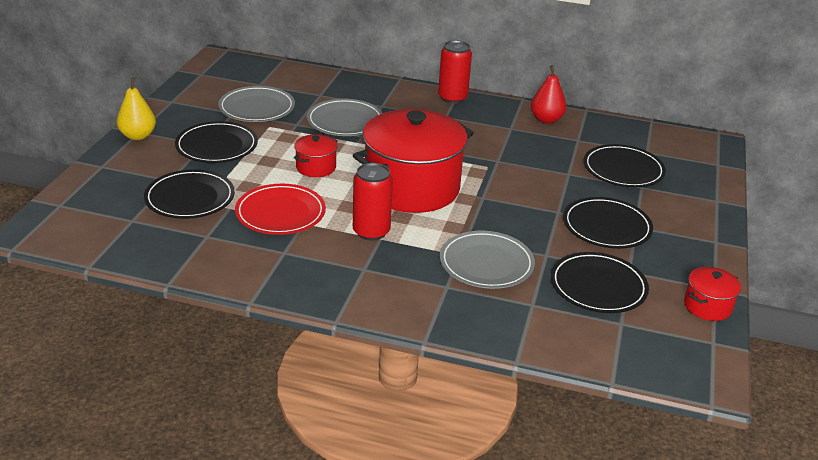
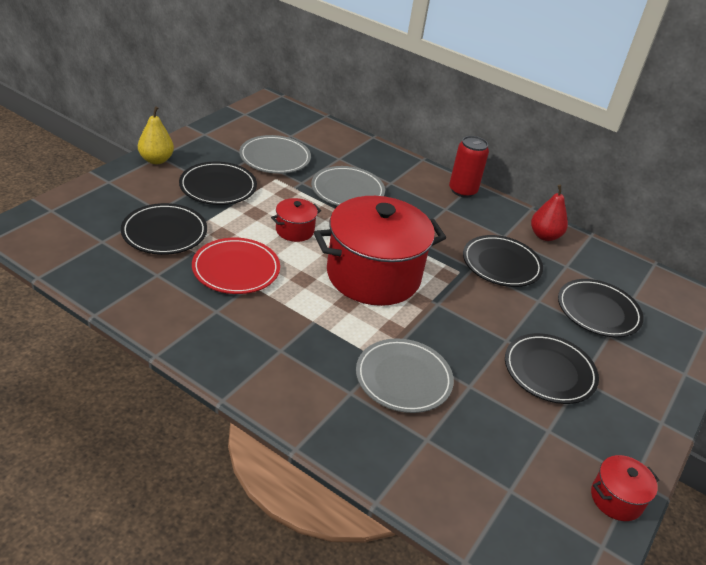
camera: 15 degrees right, 5 degrees up
red can [353,163,393,241] -> none
black plate [551,252,649,313] -> black plate moved to [463,235,543,287]

